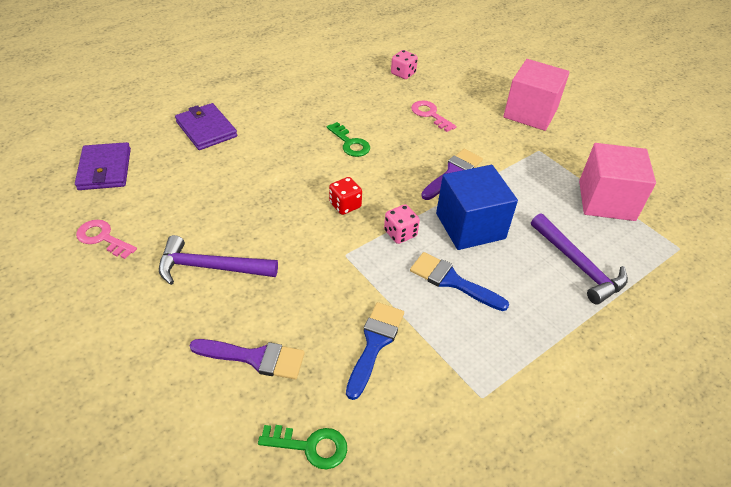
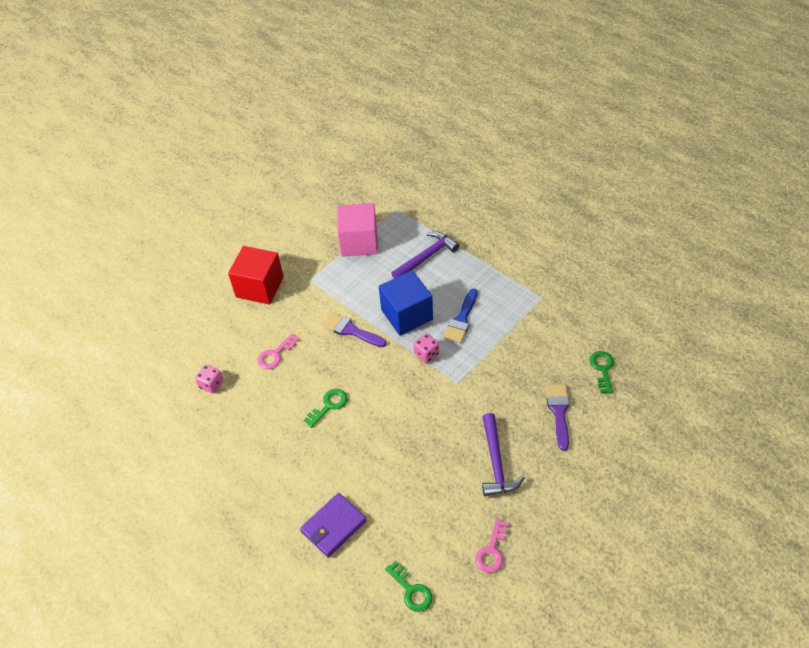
camera: 95 degrees left, 5 degrees up
purple wallet [75,142,131,190] -> green key [385,561,433,612]
red dice [329,177,362,215] -> none
blue brush [346,302,404,400] -> none
pink cube [503,59,570,131] -> red cube [228,246,284,304]

